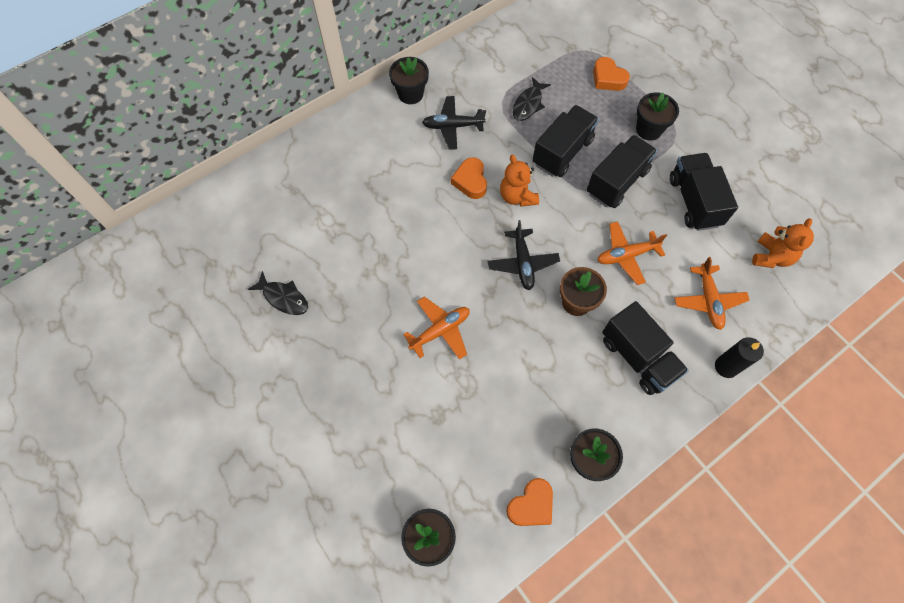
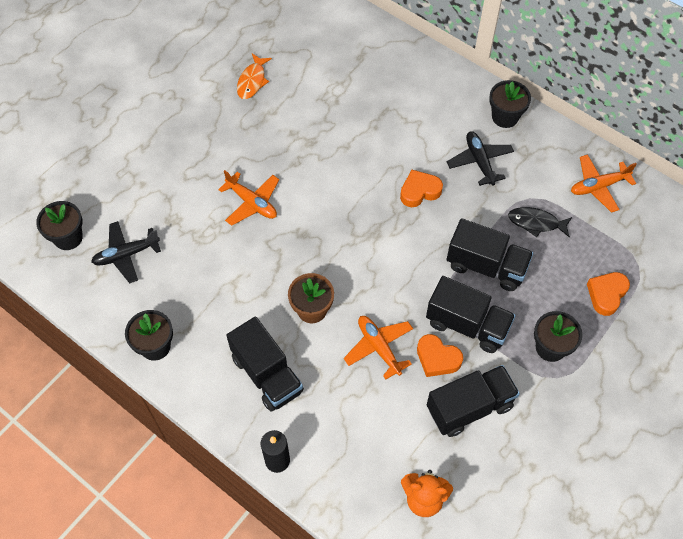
camera: 75 degrees right, 5 degrees down
black fish [247,271,308,315] -> orange fish [237,54,272,99]
black plane [488,220,560,290] -> black plane moved to [91,221,161,284]
orange teddy bear [500,155,539,207] -> none
orange heart [506,478,553,526] -> orange heart moved to [417,334,463,377]
black truck [602,301,689,395] -> black truck turned 75 degrees counterclockwise [226,316,304,412]
orange plane [674,257,749,330] -> orange plane moved to [571,154,637,213]

